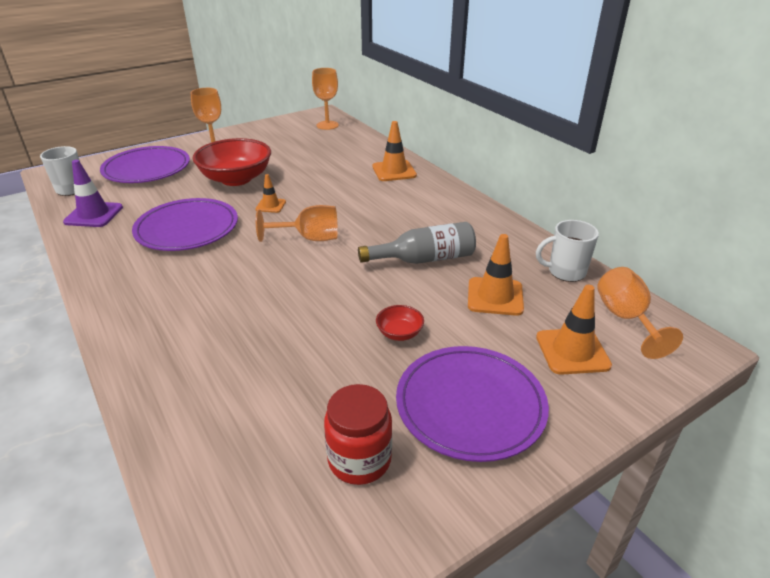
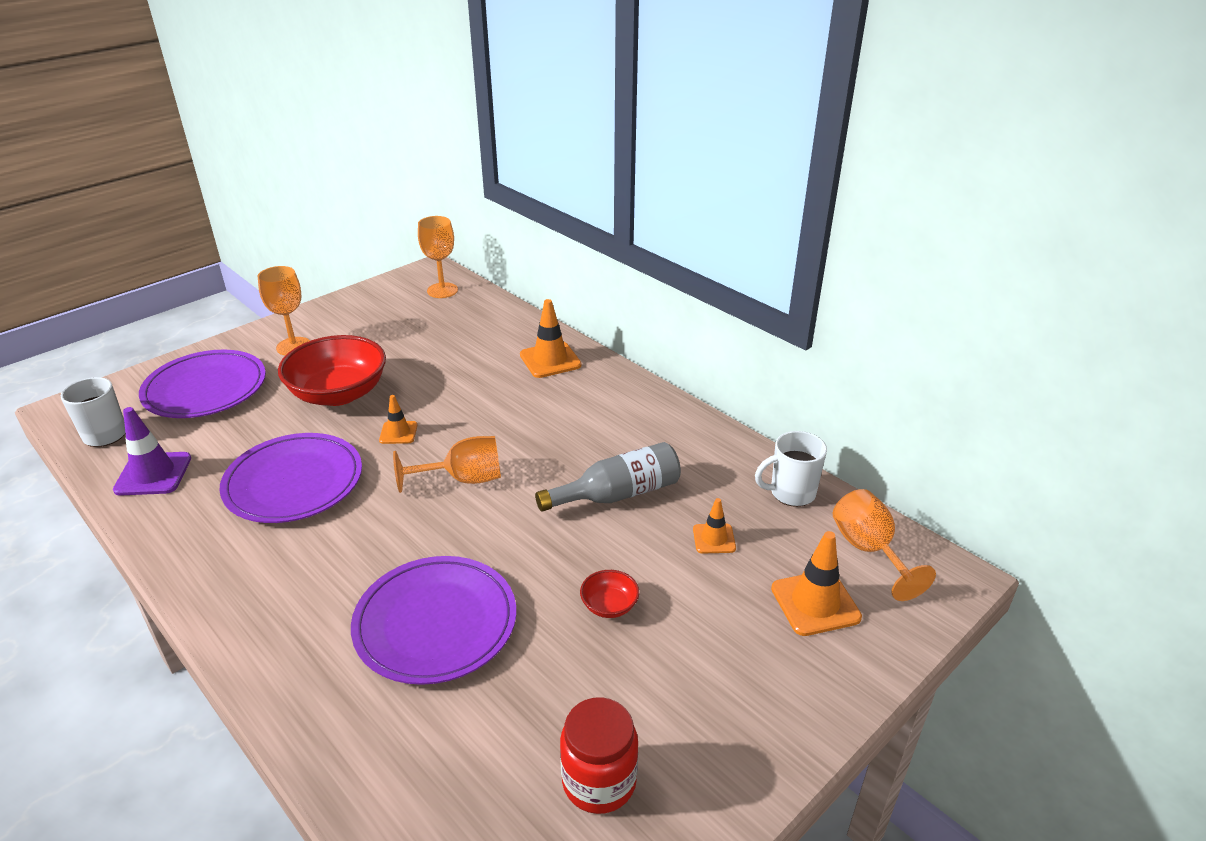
camera: 10 degrees left, 0 degrees up
purple plate [396,346,549,462] -> purple plate moved to [351,556,516,685]
orange traffic cone [468,234,524,316] -> orange traffic cone [693,498,736,554], size x0.60

